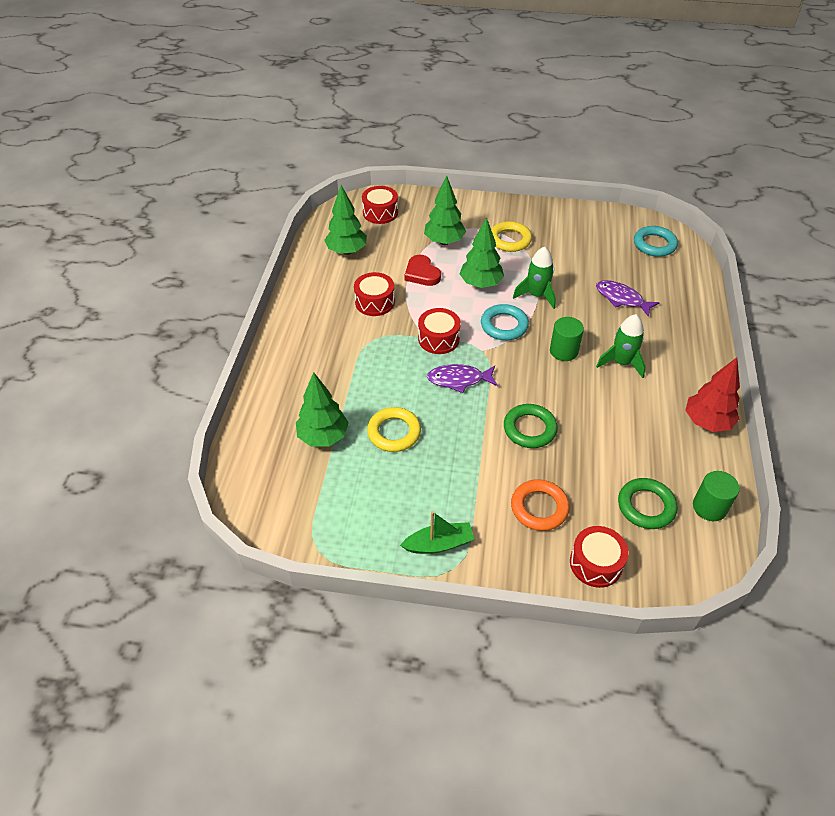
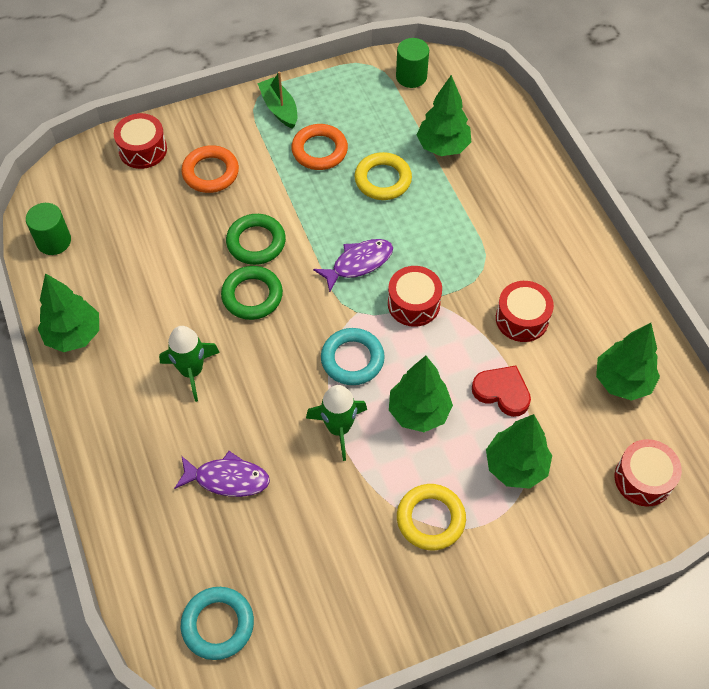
camera: 150 degrees right, 10 degrees up
green boat [400,511,474,554] -> green boat turned 105 degrees clockwise [257,71,297,129]
green cylinder [550,317,584,361] -> green cylinder moved to [396,38,429,88]
green ring [618,478,678,529] -> green ring moved to [221,266,283,320]
red tree [685,357,740,432] -> green tree [38,273,99,352]
none -> orange ring [291,124,348,170]

